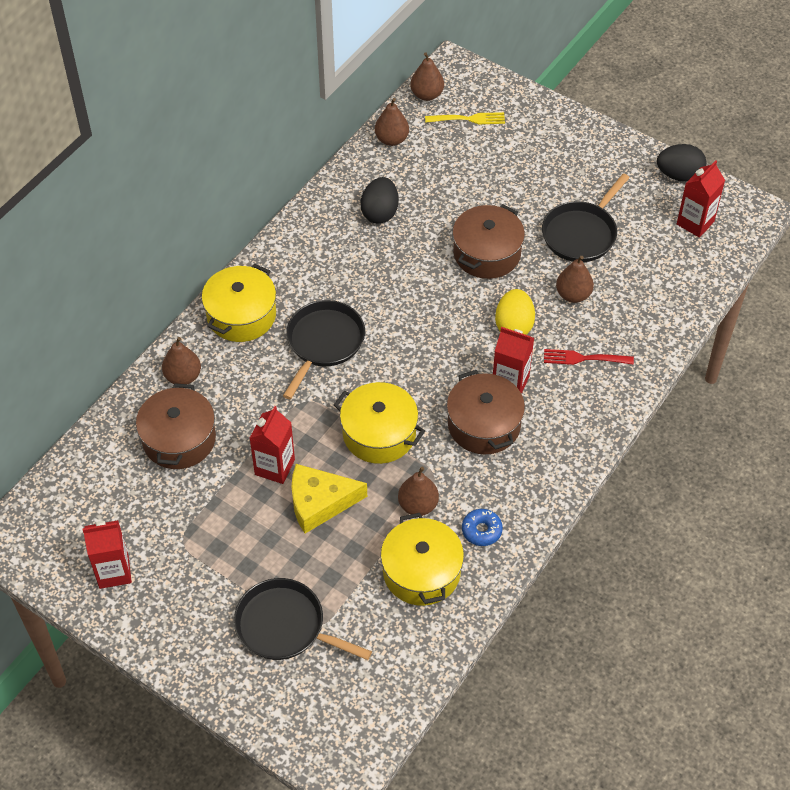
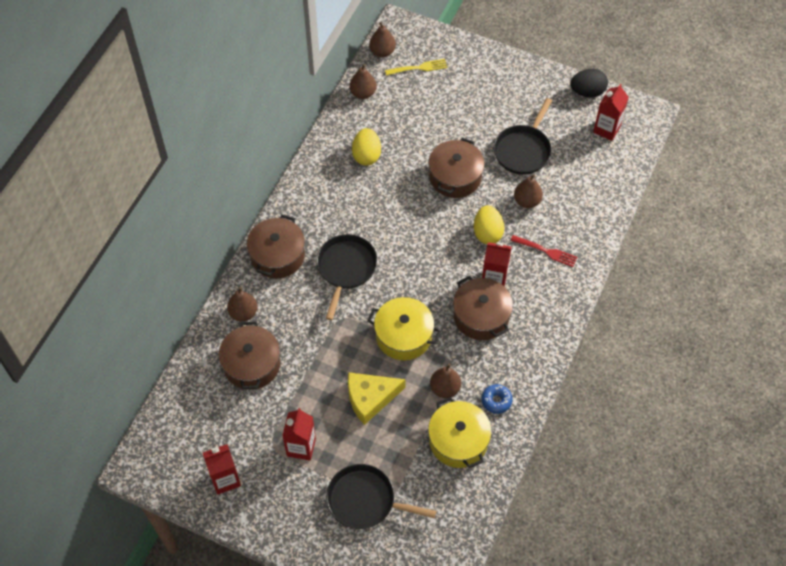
camera: 10 degrees left, 5 degrees up
yellow pot [202,264,276,342] -> brown pot [247,215,305,278]
red carton [250,406,295,484] -> red carton moved to [282,408,316,460]
black egg [361,177,398,224] -> yellow egg [352,128,381,166]
red fork [544,349,634,365] -> red fork turned 150 degrees counterclockwise [511,235,577,267]

